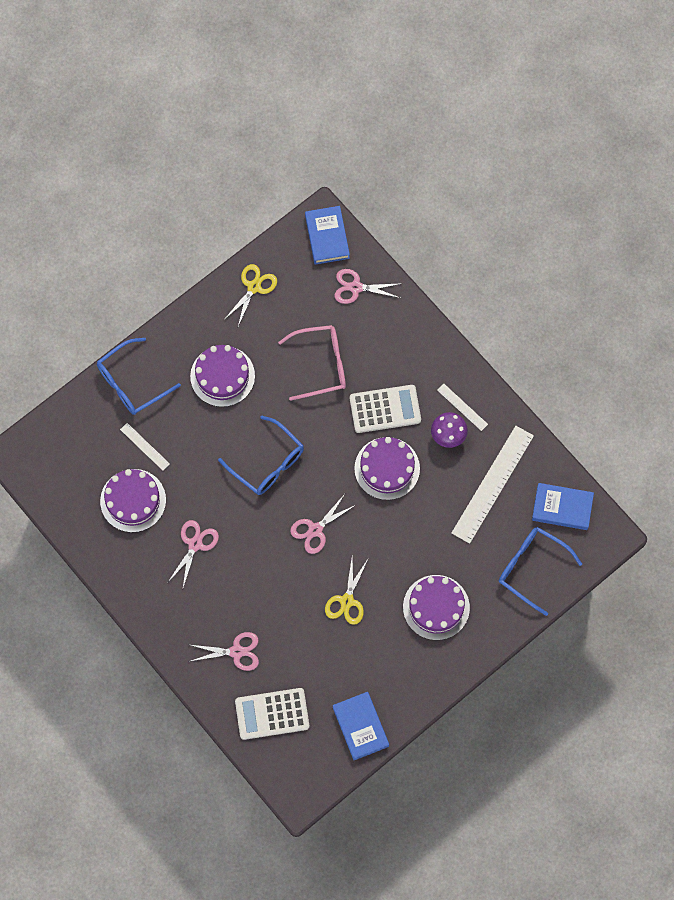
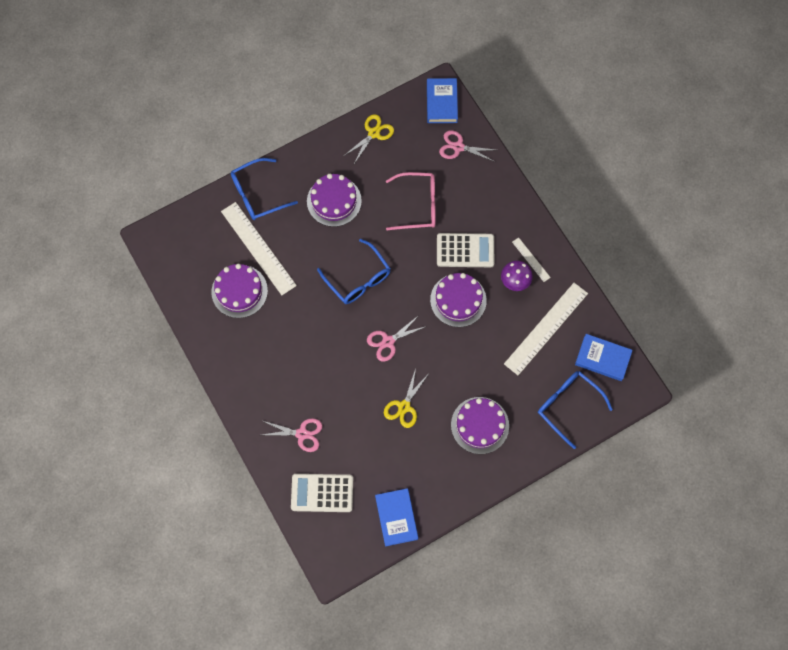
camera: 10 degrees right, 0 degrees up
white ruler [120,423,170,471] -> white ruler [221,202,297,295], size x2.11
pink scissors [168,520,219,587] -> none

